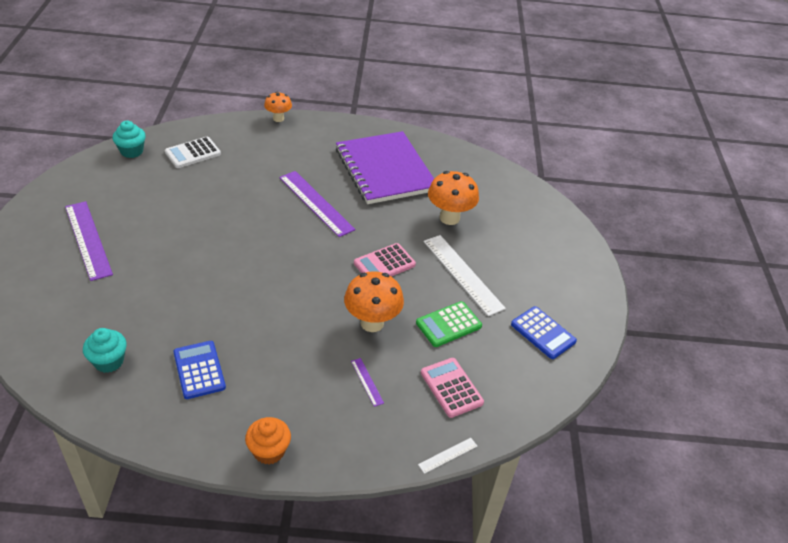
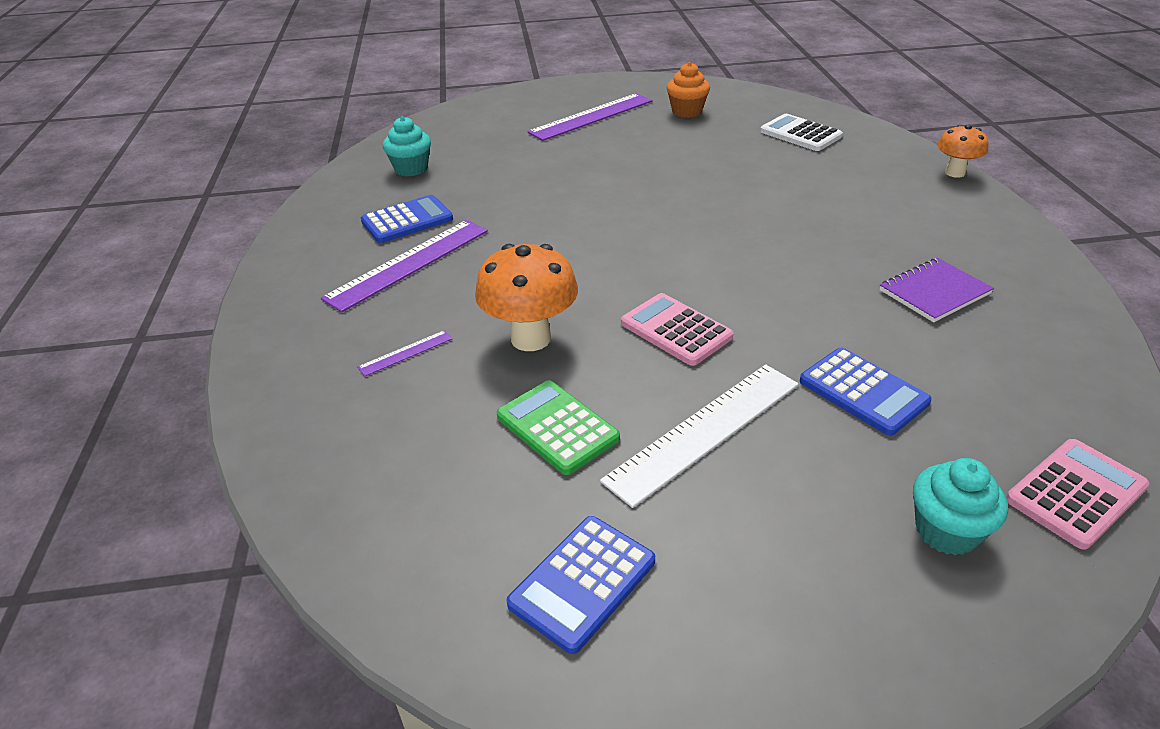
camera: 85 degrees right, 5 degrees down
turquoise cupcake [112,121,146,158] -> turquoise cupcake moved to [913,458,1008,555]
orange cupcake [245,417,291,465] -> orange cupcake moved to [667,62,710,118]
purple ruler [279,171,355,237] -> purple ruler moved to [321,220,488,312]
purple notebook [336,131,434,204] -> purple notebook [880,258,994,322], size x0.46
white ruler [418,438,477,474] -> none
pink calculator [421,358,484,418] -> pink calculator moved to [1006,439,1149,550]
orange mushroom [428,171,479,225] -> blue calculator [800,348,932,436]

